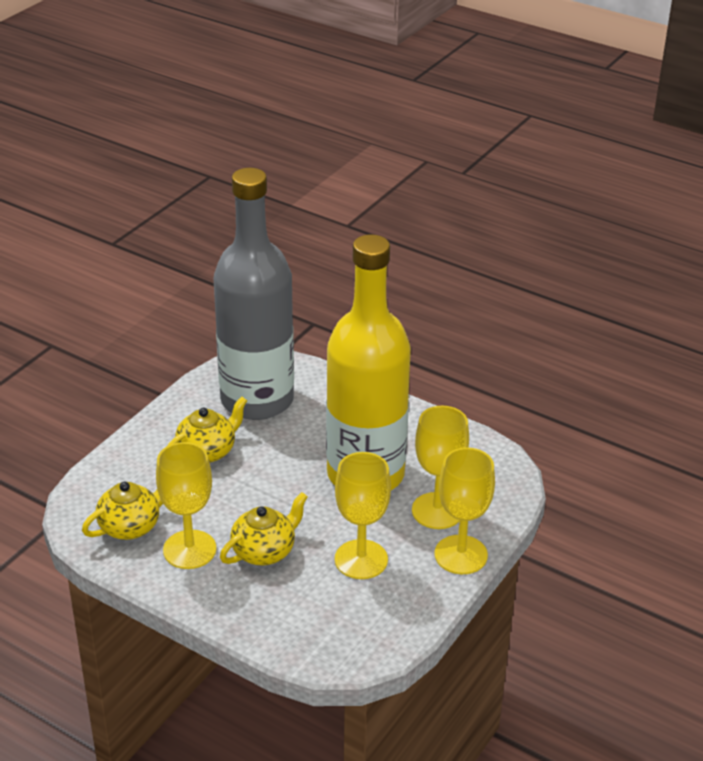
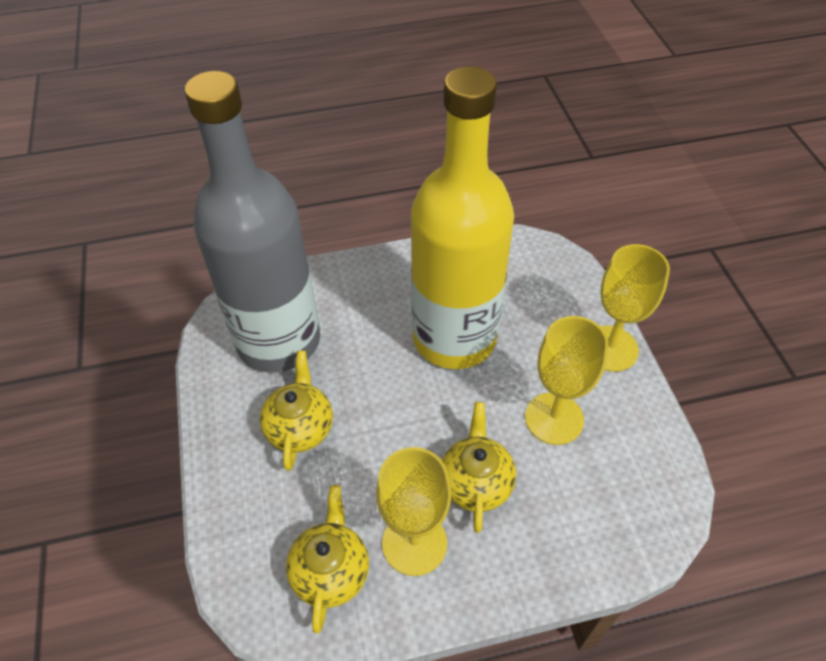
camera: 45 degrees left, 15 degrees up
yellow goblet [412,406,469,529] -> none

